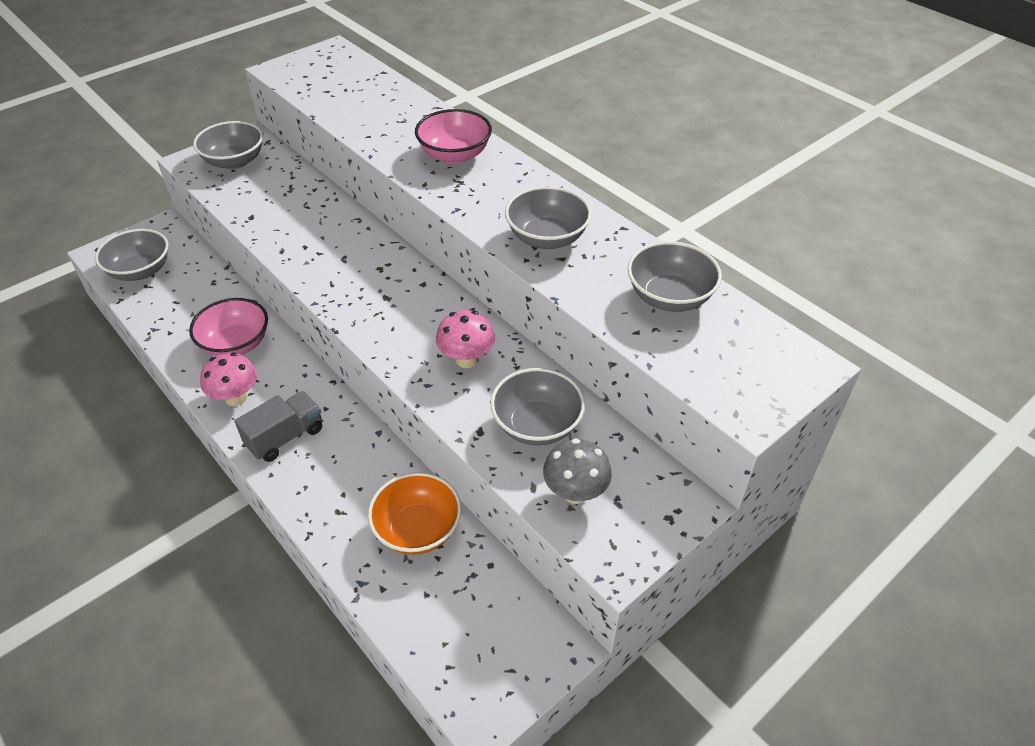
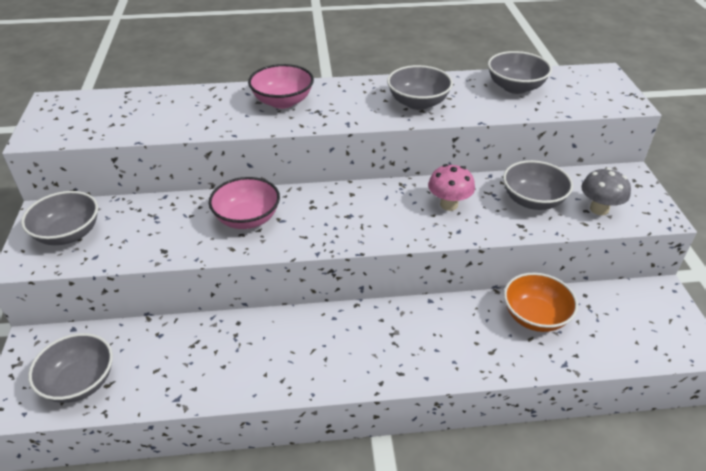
camera: 55 degrees left, 5 degrees down
pink bowl [189,298,268,356] -> pink bowl moved to [209,177,280,229]
pink mushroom [200,353,257,406] -> none
grey truck [234,391,322,462] -> none

